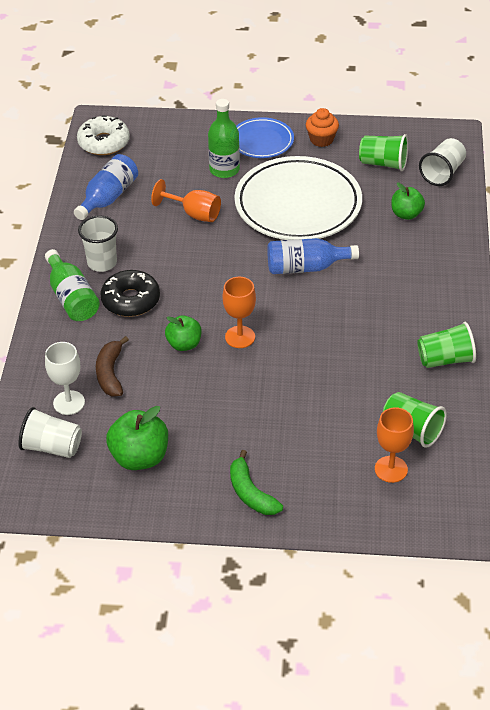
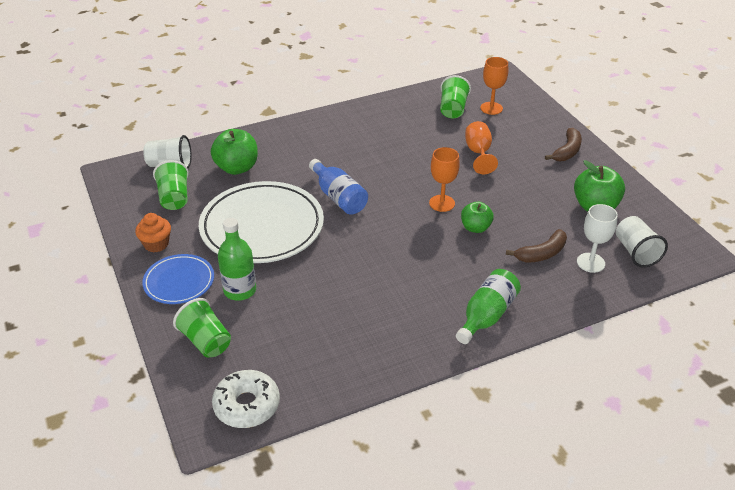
camera: 120 degrees left, 5 degrees down
blue bottle [74,154,138,220] -> none
white cup [78,215,118,272] -> none
black donut [101,270,160,317] -> none
orange goblet [151,179,221,222] -> orange goblet moved to [465,121,498,174]
green banana [230,450,283,515] -> brown banana [545,128,582,161]
green apple [391,182,425,220] -> green apple [211,129,258,175], size x1.56
green cup [417,322,476,368] -> green cup moved to [173,298,231,357]

